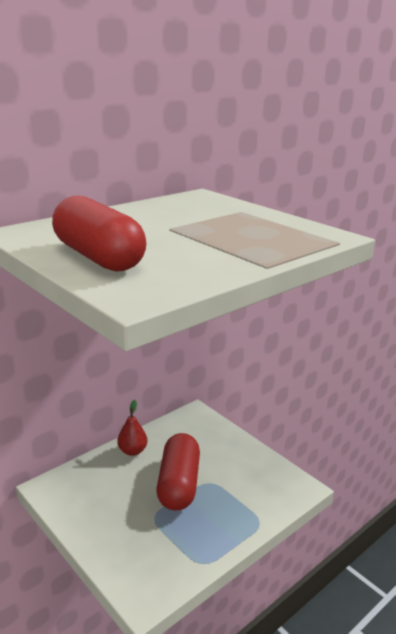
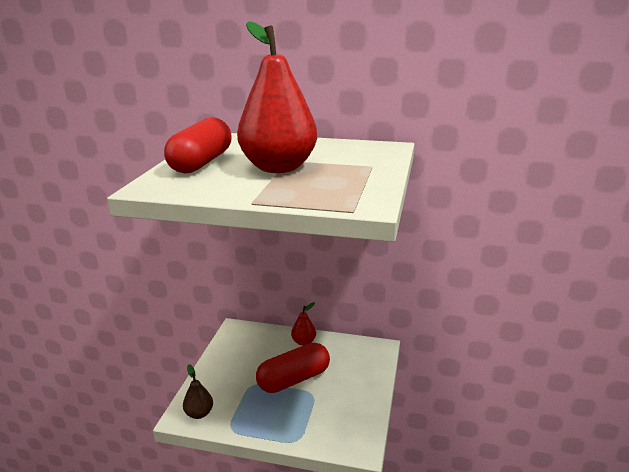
camera: 55 degrees right, 0 degrees up
none -> brown pear [183,364,213,419]
none -> red pear [237,21,317,173]

